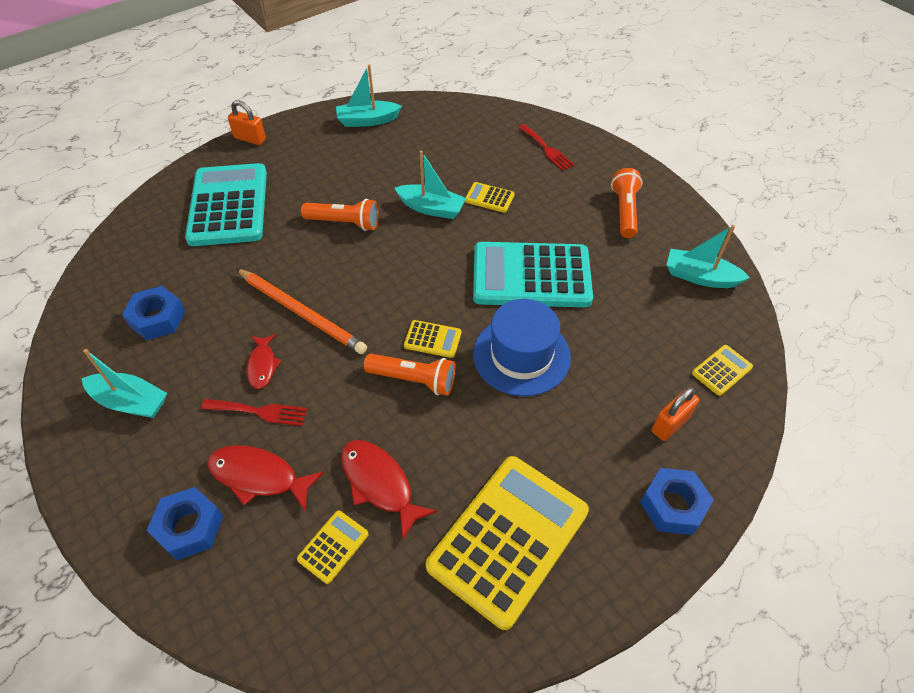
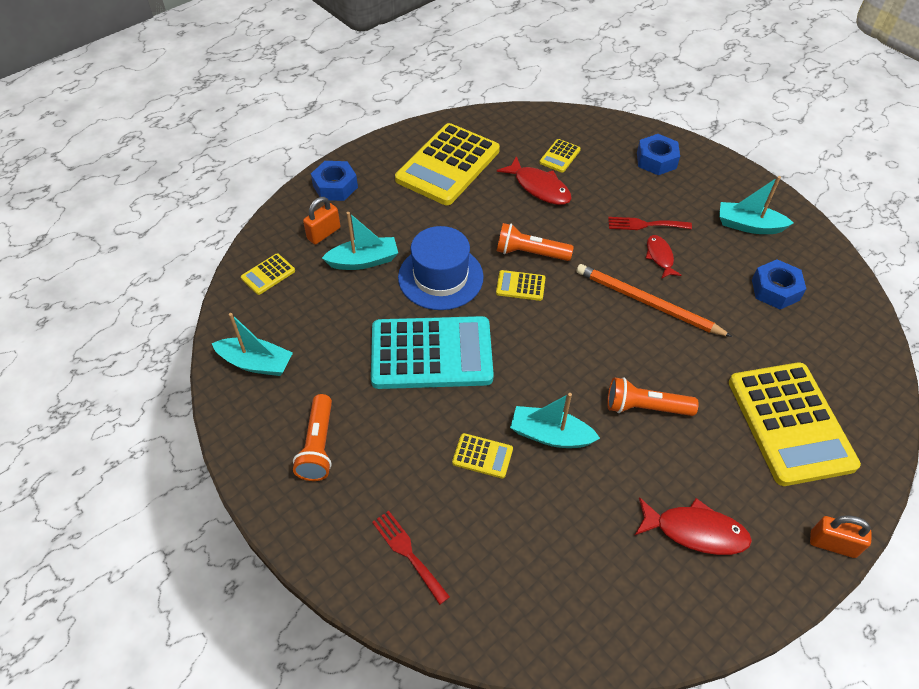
camera: 175 degrees right, 0 degrees up
turquoise calculator [185,163,267,246] -> yellow calculator [729,362,861,486]
red fish [207,445,324,510] -> red fish moved to [634,497,752,555]
turquoise boat [336,64,402,127] -> turquoise boat moved to [322,212,398,270]

